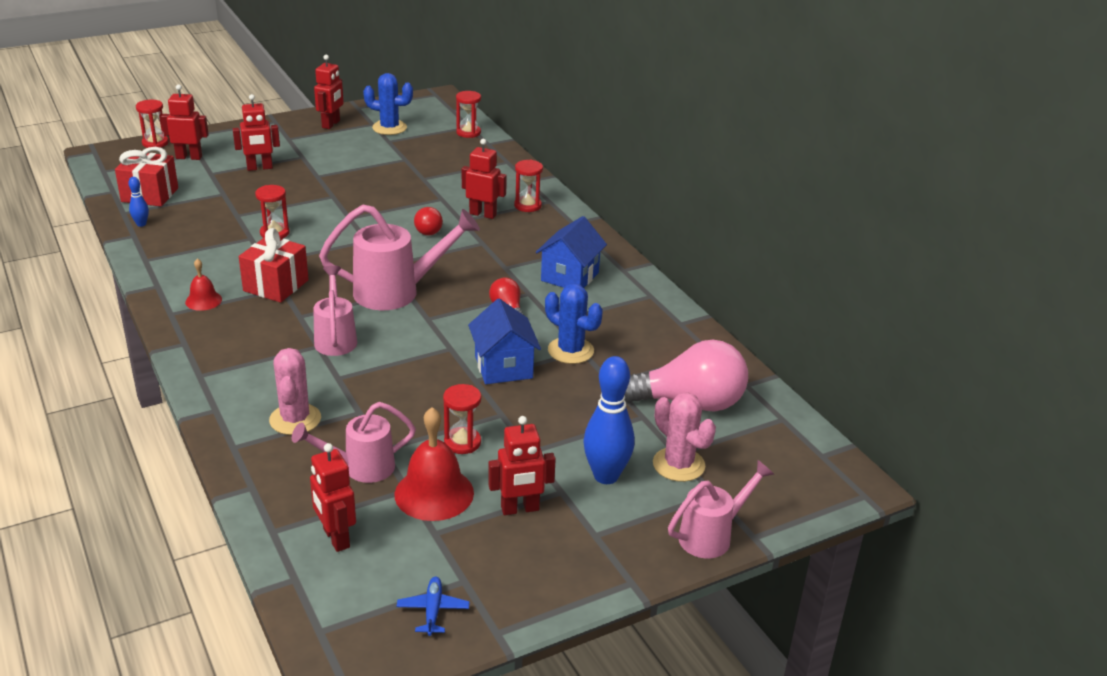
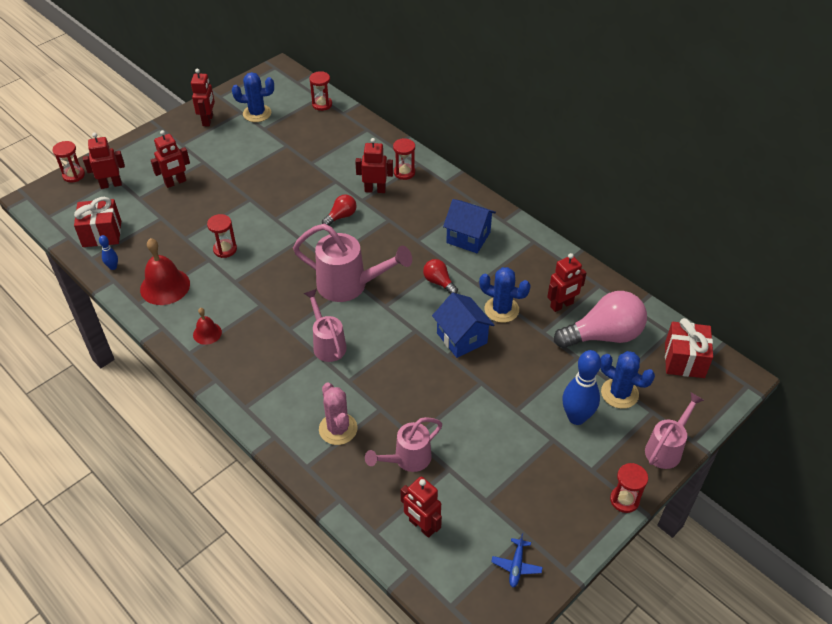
camera: 15 degrees left, 15 degrees up
red gift [239,228,309,303] -> red gift moved to [665,318,713,378]
pink watering can [319,204,480,310] -> pink watering can turned 45 degrees clockwise [293,224,412,302]
red bell [395,407,474,521] -> red bell moved to [140,238,190,305]
blue plane [396,577,470,636] -> blue plane turned 150 degrees counterclockwise [491,533,543,588]
red light bulb [414,207,443,235] -> red light bulb turned 105 degrees counterclockwise [322,194,357,226]
red hourglass [443,384,481,454] -> red hourglass moved to [610,463,648,513]
red robot [488,416,556,515] -> red robot moved to [547,253,587,312]
blue house [536,216,607,288] -> blue house turned 75 degrees counterclockwise [443,199,496,253]
pink cactus [653,392,716,482] -> blue cactus [601,351,655,409]

